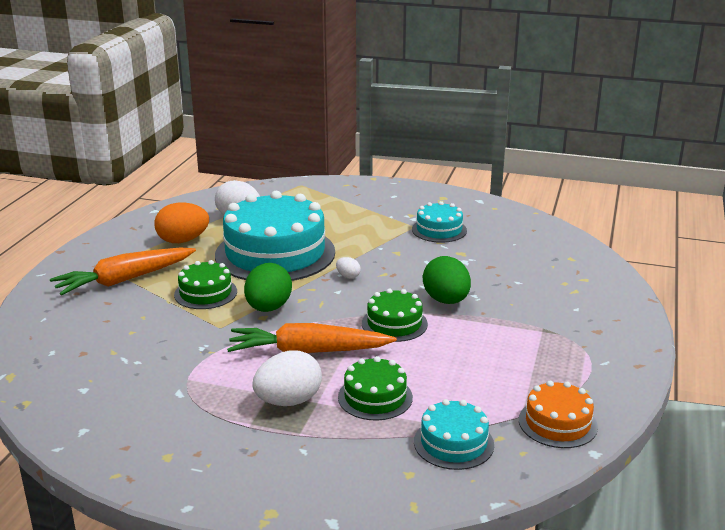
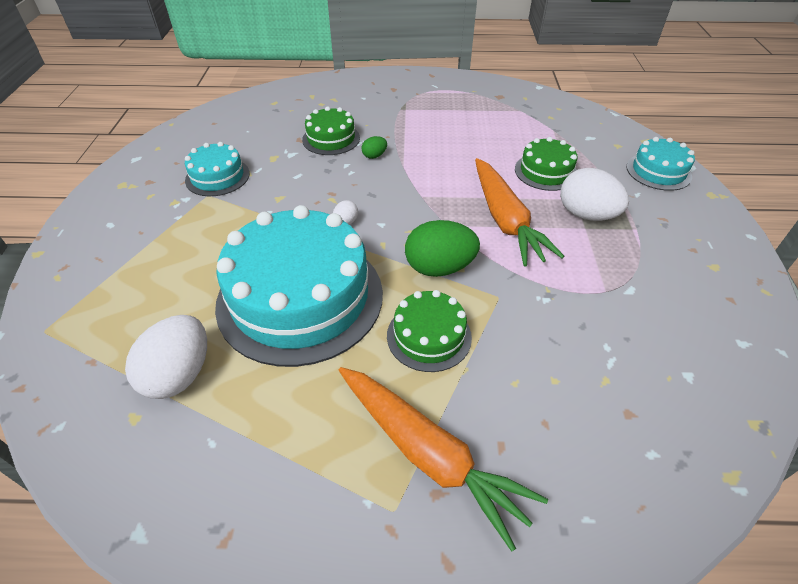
camera: 105 degrees left, 20 degrees up
orange egg [154,202,209,243] -> none
green cake [362,288,428,342] -> green cake moved to [302,106,360,155]
turquoise cake [414,399,494,470] -> turquoise cake moved to [626,137,695,191]
green egg [423,256,471,304] -> green egg [362,136,387,159], size x0.47
orange cake [519,381,598,448] -> none

